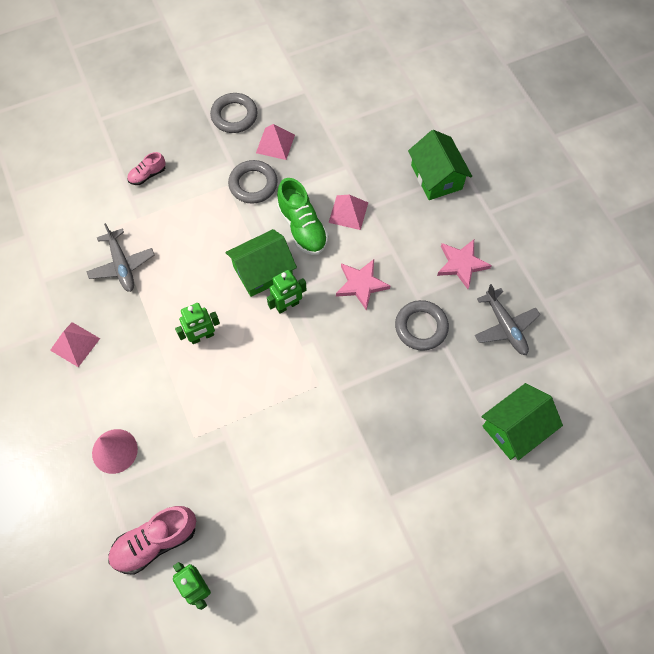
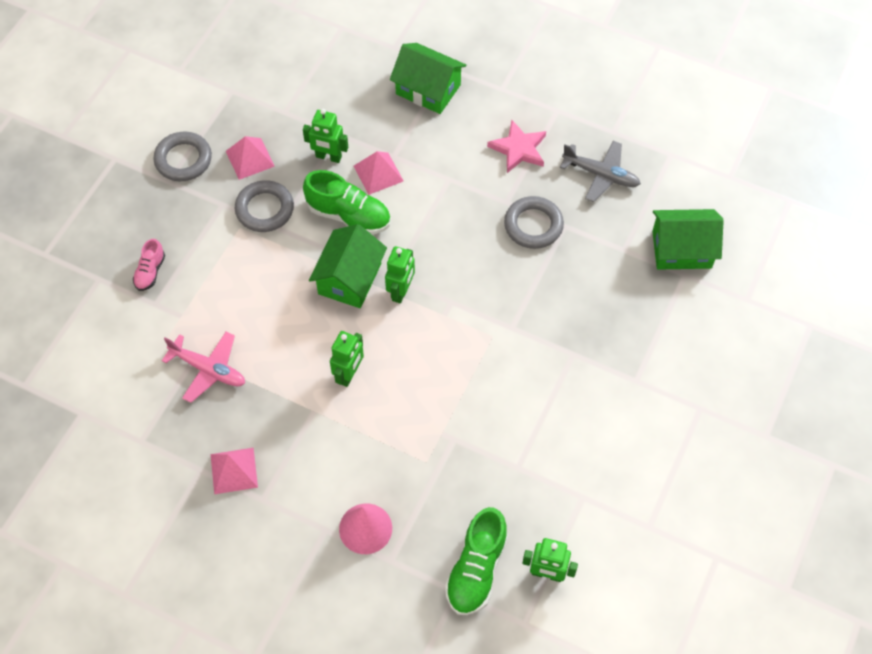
camera: 40 degrees left, 5 degrees down
grey plane [86,223,155,292] -> pink plane [162,332,245,403]
pink shoe [108,506,196,575] -> green shoe [445,507,508,615]
pink star [336,259,390,311] -> none
green house [482,383,563,460] -> green house turned 75 degrees clockwise [652,209,724,270]
none -> green robot [303,109,348,163]

